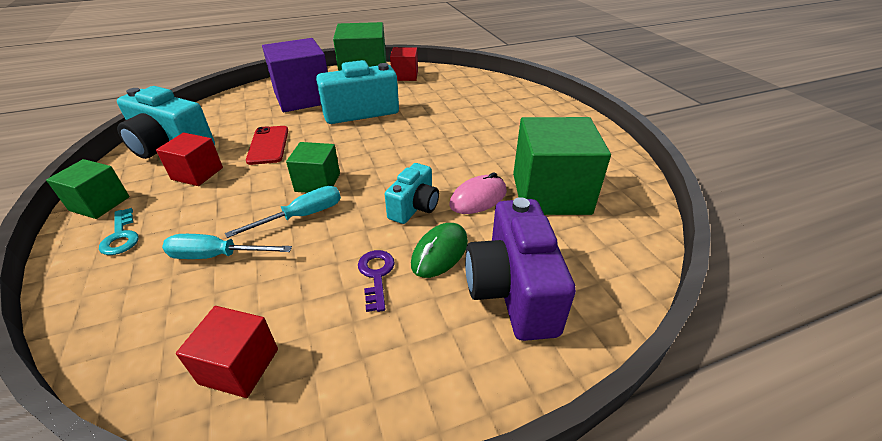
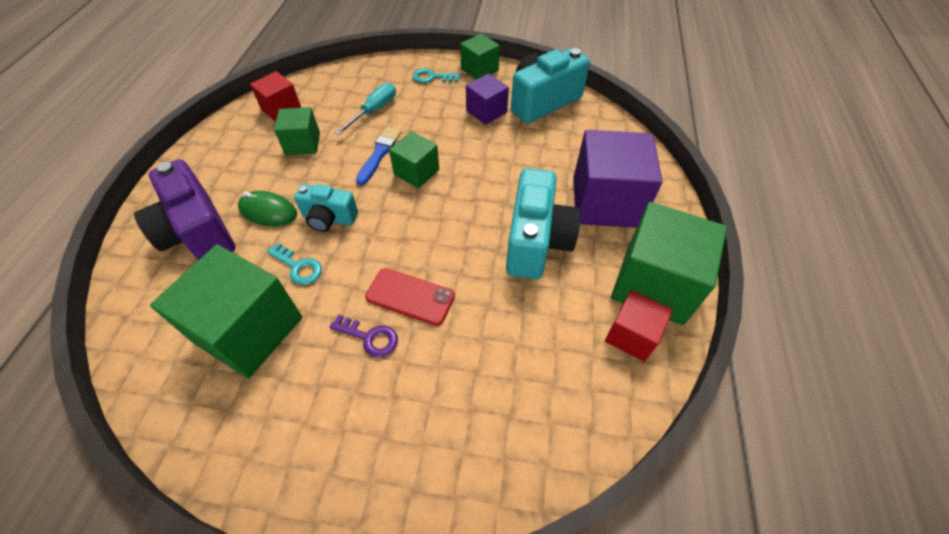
camera: 120 degrees right, 15 degrees up
red cube [156,133,223,186] -> purple cube [466,73,509,125]
turquoise screwdriver [225,186,341,238] -> blue brush [356,127,401,185]
red phone [246,126,288,165] -> red phone moved to [365,268,455,326]
purple key [358,250,395,312] -> purple key moved to [329,314,398,357]
turquoise camera [385,163,439,224] -> turquoise camera turned 45 degrees counterclockwise [294,184,358,232]
green mouse [411,223,468,278] -> green mouse turned 45 degrees counterclockwise [238,191,297,227]
pink mouse [449,172,507,214] -> turquoise key [267,243,322,285]
purple camera [465,197,576,341] -> purple camera turned 150 degrees counterclockwise [134,159,236,260]
none -> green cube [274,107,320,155]

